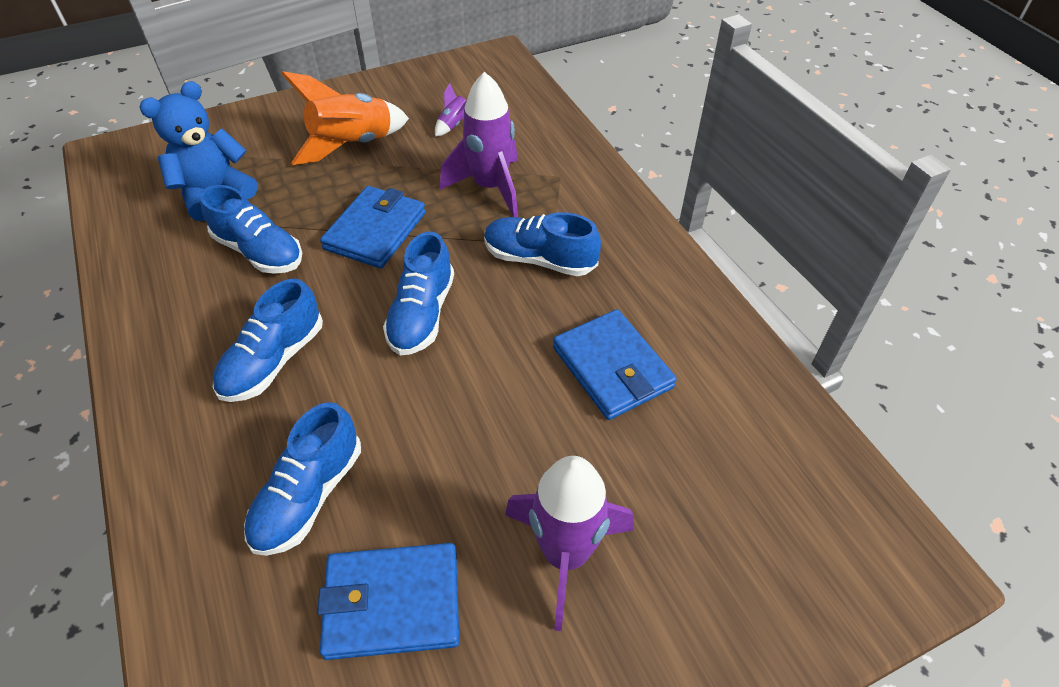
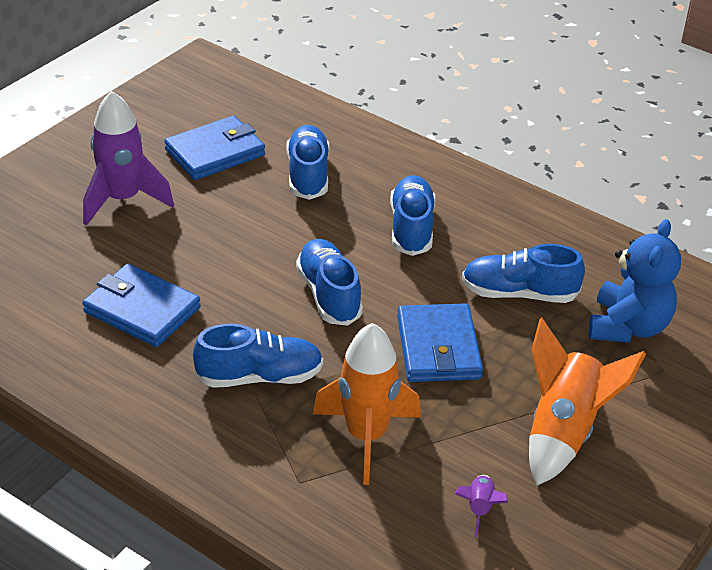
camera: 150 degrees right, 10 degrees down
purple rocket [440,72,518,217] -> orange rocket [313,323,421,485]

